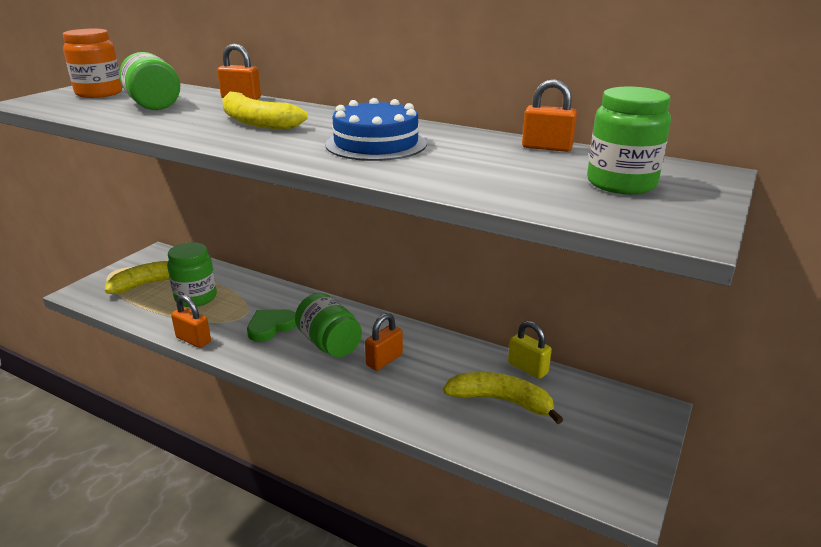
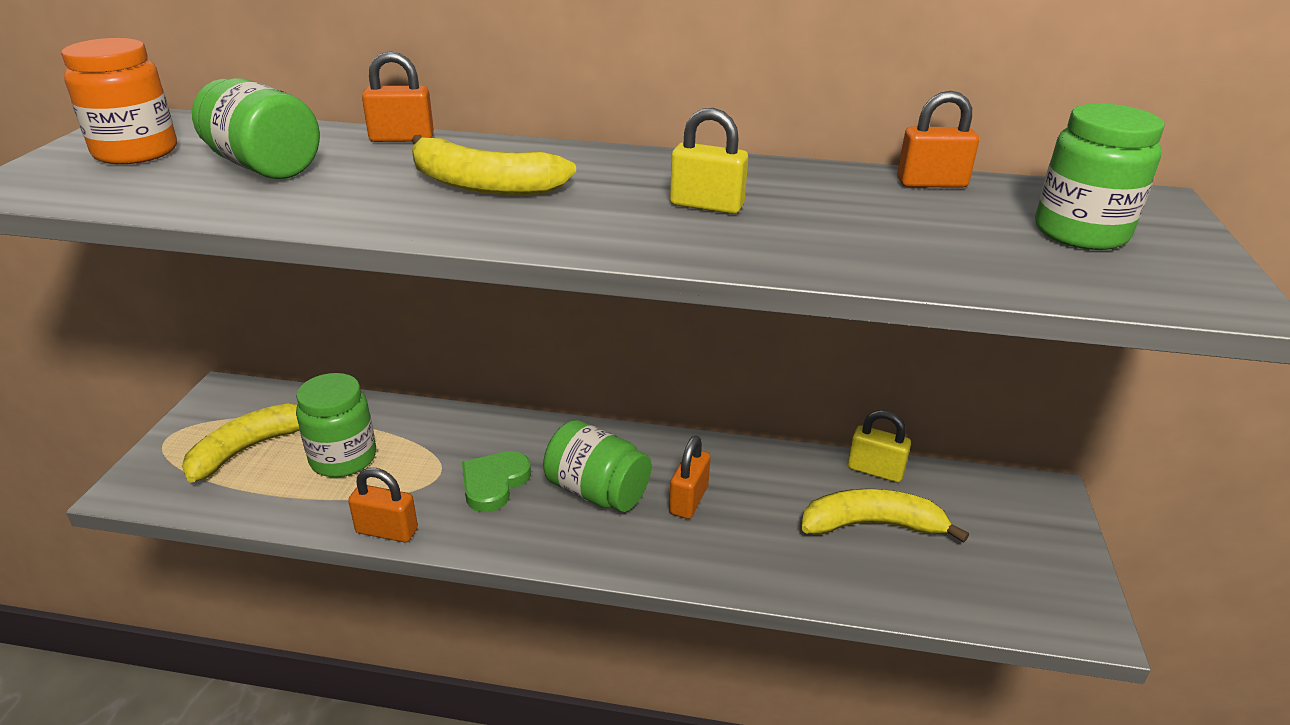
camera: 20 degrees left, 5 degrees up
blue cake [325,98,427,161] -> yellow padlock [670,108,748,214]

